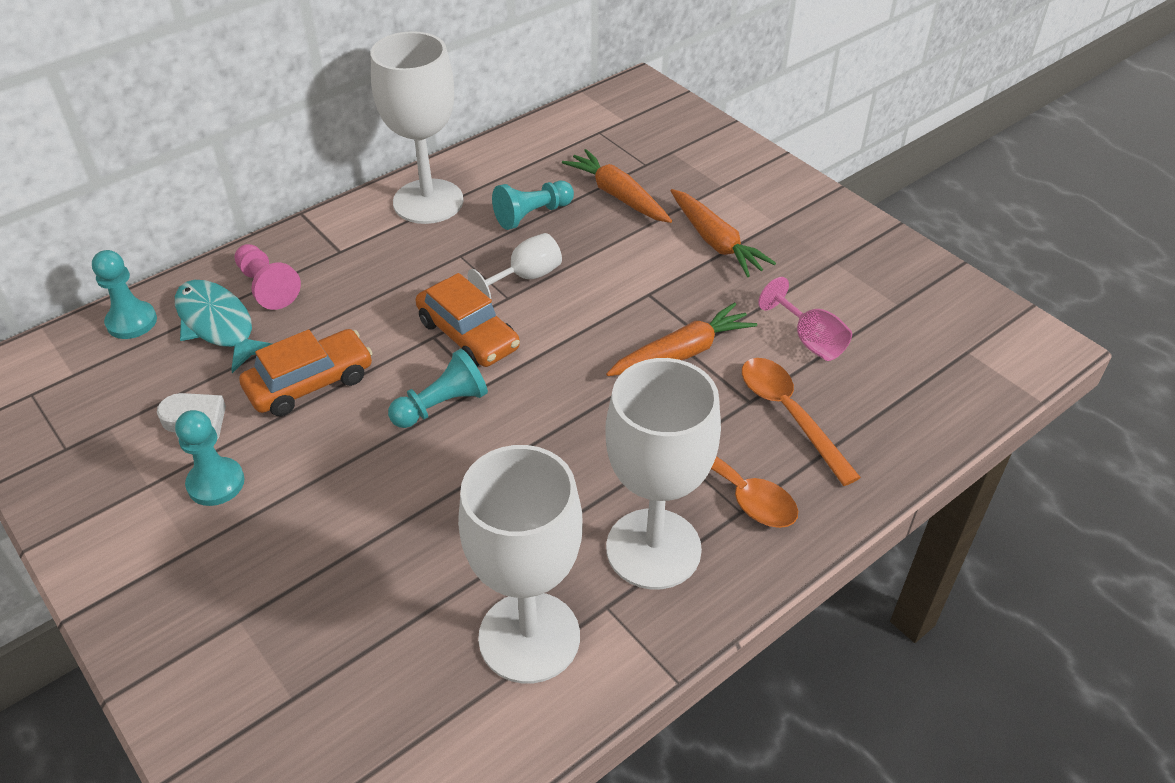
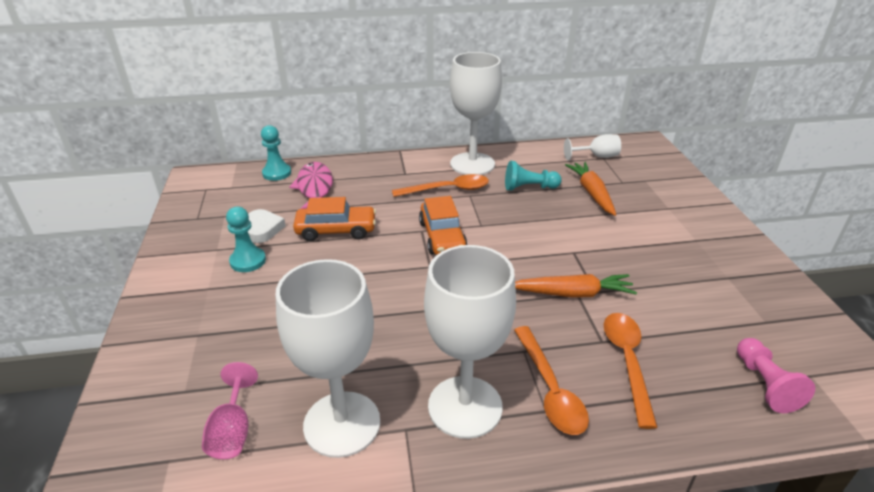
camera: 30 degrees right, 10 degrees down
turquoise fish [175,280,272,373] -> pink fish [289,162,333,209]
pink pawn [235,244,301,310] -> pink pawn moved to [737,338,815,413]
turquoise pawn [388,349,488,428] -> none
white goblet [468,233,562,299] -> white goblet moved to [564,134,621,160]
orange carrot [671,189,776,277] -> none
pink goblet [758,277,852,361] -> pink goblet moved to [202,362,258,459]
none -> orange spoon [392,174,489,197]

